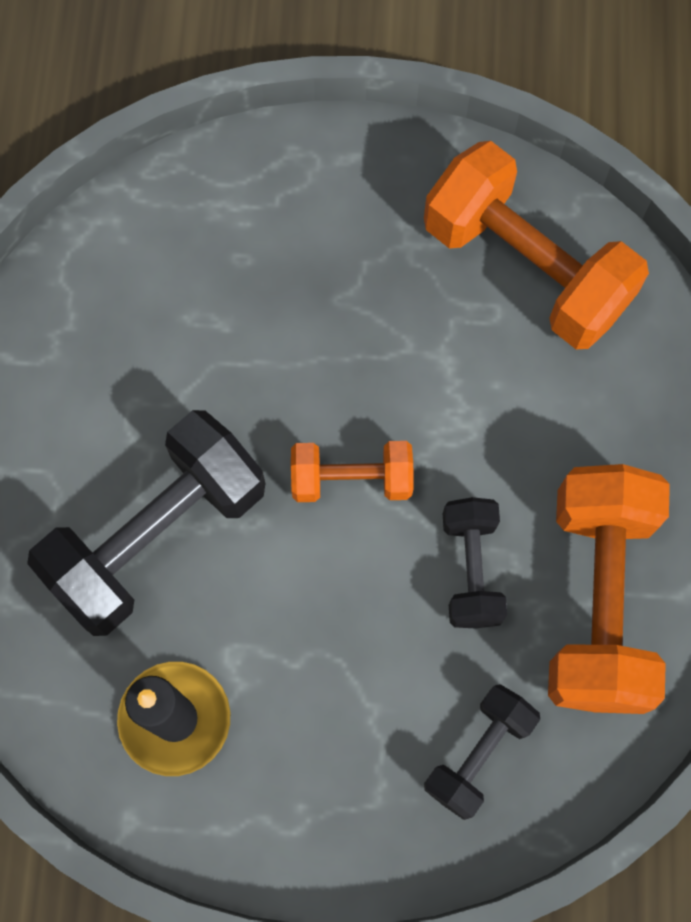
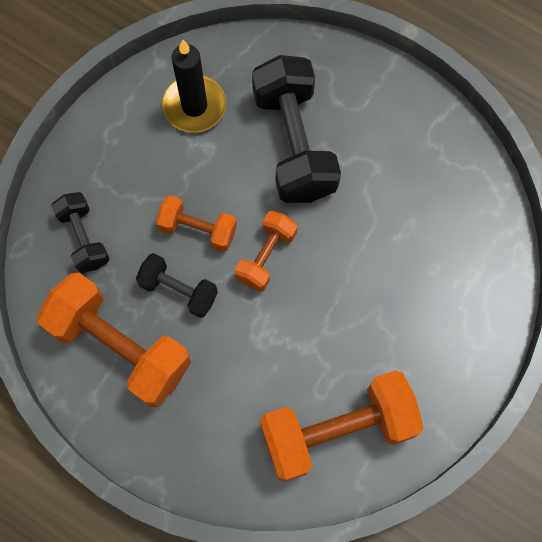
camera: 120 degrees right, 0 degrees up
none -> orange dumbbell [156,195,237,252]

